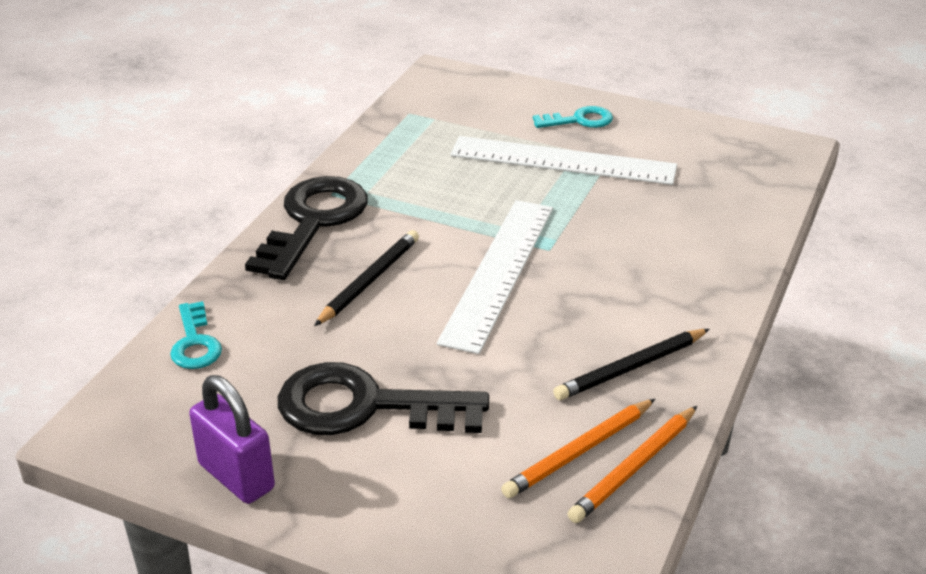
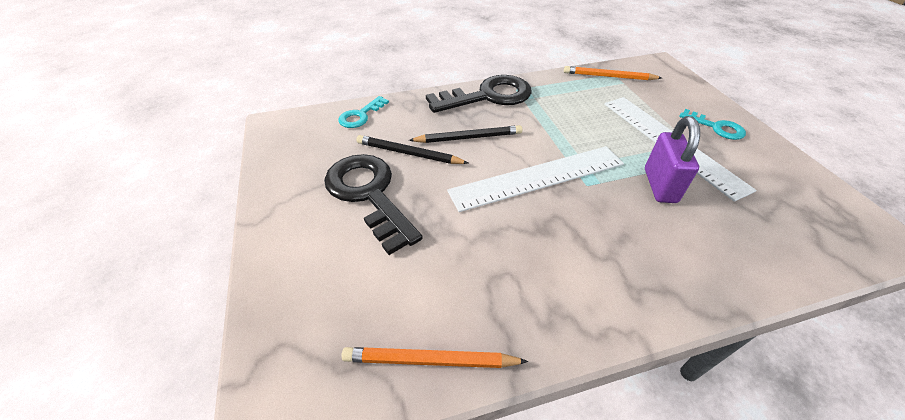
camera: 50 degrees right, 10 degrees up
purple padlock [189,375,275,504] -> purple padlock moved to [645,116,700,203]
orange pencil [501,399,655,498] -> orange pencil moved to [564,66,662,80]
black pencil [553,329,709,400] -> black pencil moved to [356,135,468,164]

